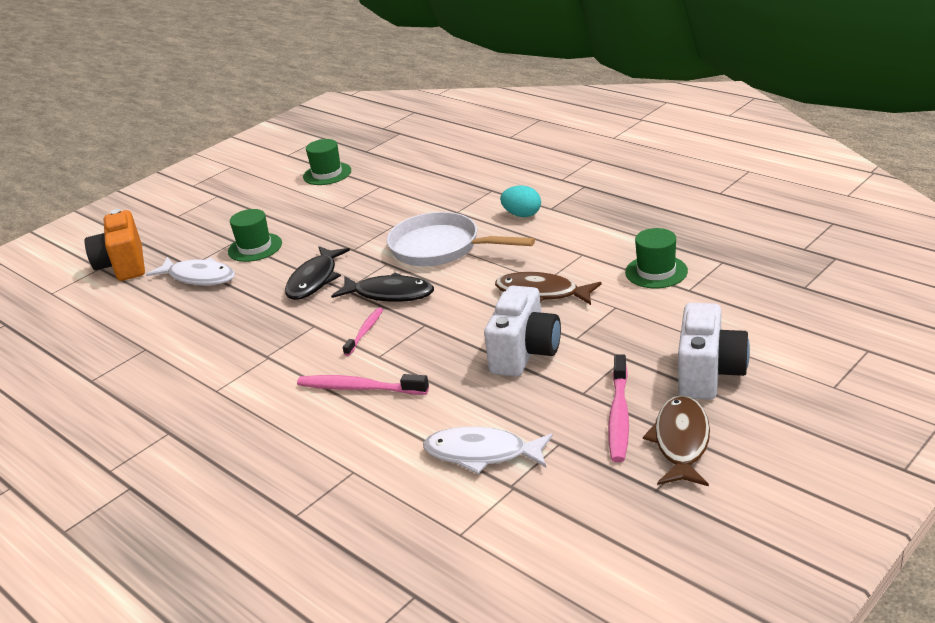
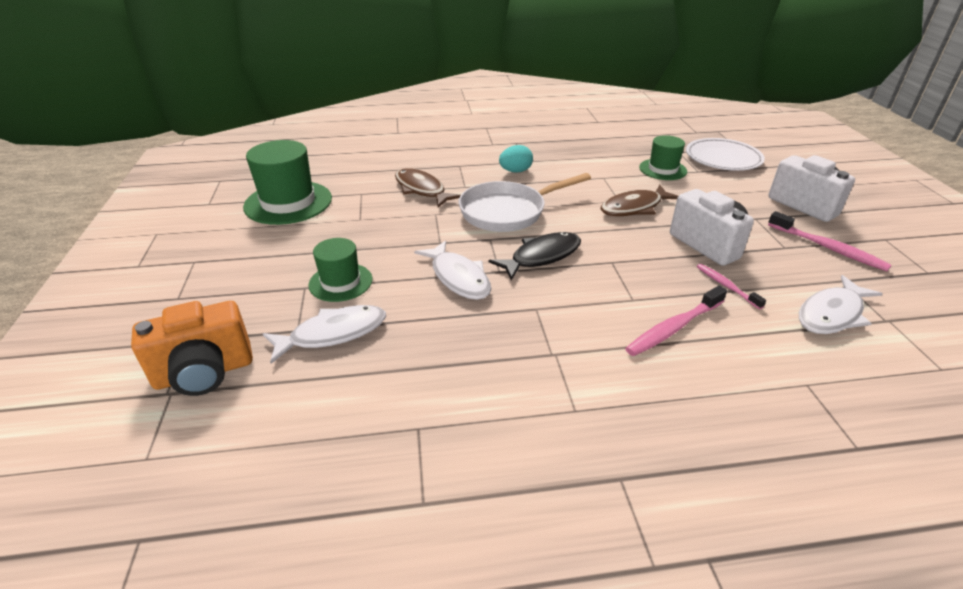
camera: 55 degrees left, 5 degrees up
orange camera [84,209,145,281] -> orange camera turned 45 degrees counterclockwise [131,301,253,396]
black fish [285,246,350,300] -> white fish [414,240,491,300]
green hat [303,139,351,185] -> green hat [243,140,332,225], size x1.66
pink toothbrush [343,308,383,356] -> pink toothbrush moved to [697,264,766,309]
brown fish [643,395,710,486] -> brown fish moved to [395,168,461,207]
none -> white plate [686,138,765,171]

